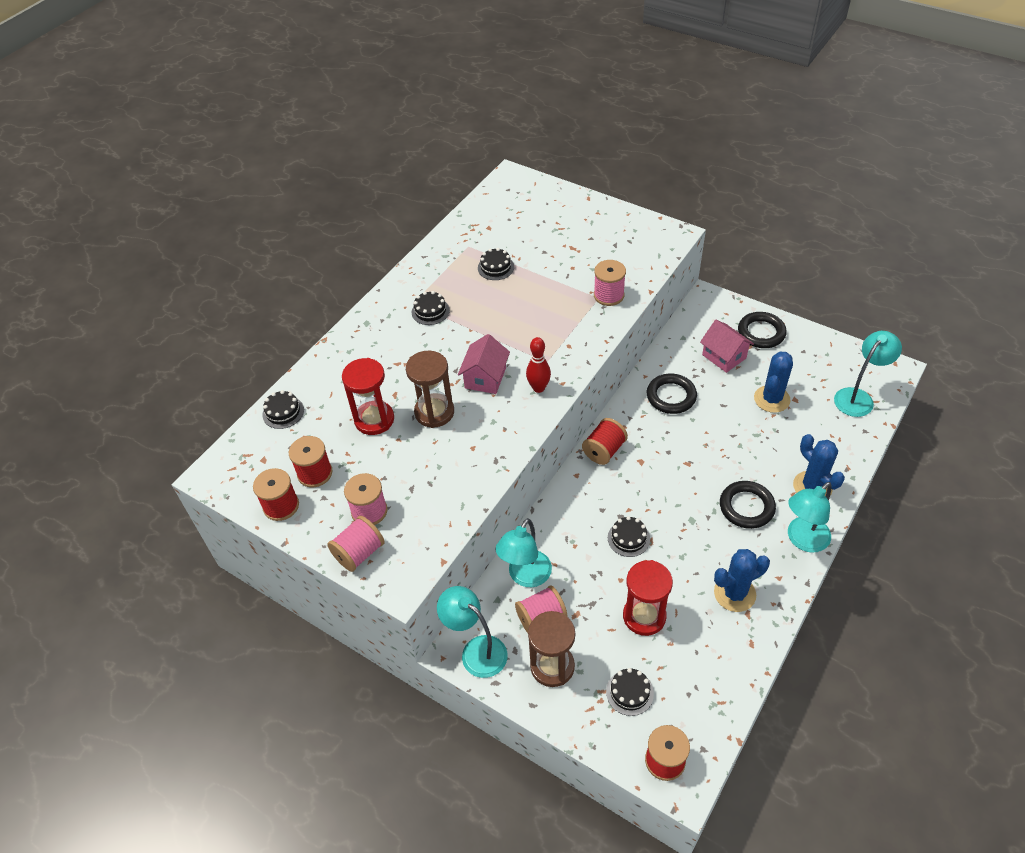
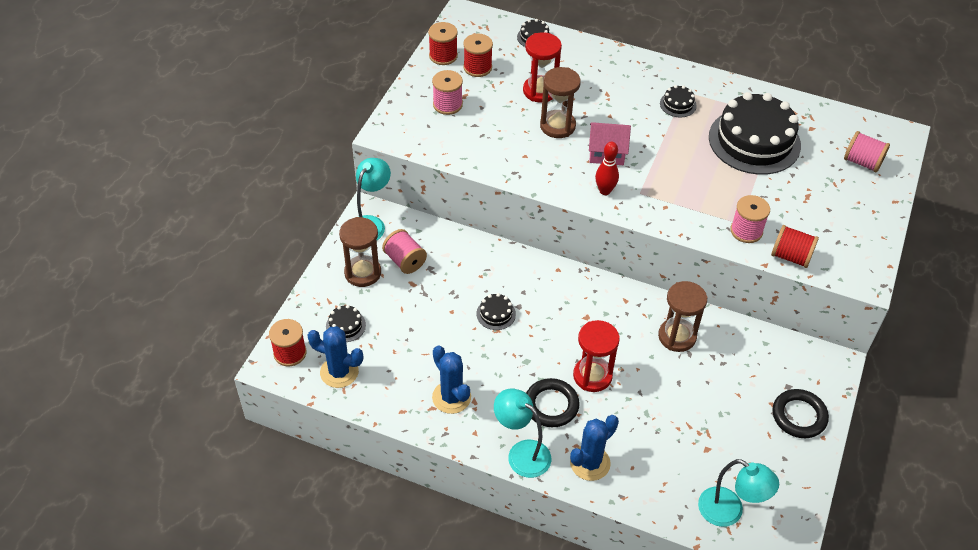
camera: 75 degrees right, 0 degrees up
pink spool [327,516,385,572] -> pink spool moved to [844,131,890,172]
black cake [478,248,514,280] -> black cake [709,92,801,175], size x2.43
turquoise lamp [495,518,552,587] -> none
red spool [582,418,628,465] -> red spool moved to [771,225,819,268]
red hourglass [623,560,673,636] -> red hourglass moved to [573,320,620,392]
black ring [647,374,697,414] -> brown hourglass [658,281,707,352]
pink house [700,320,754,373] -> none
blue cactus [754,351,793,413] -> blue cactus moved to [307,326,363,388]

